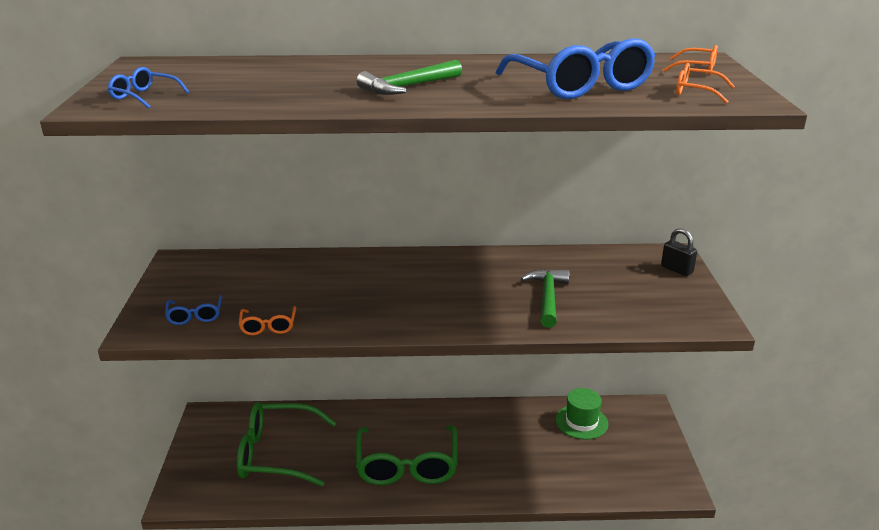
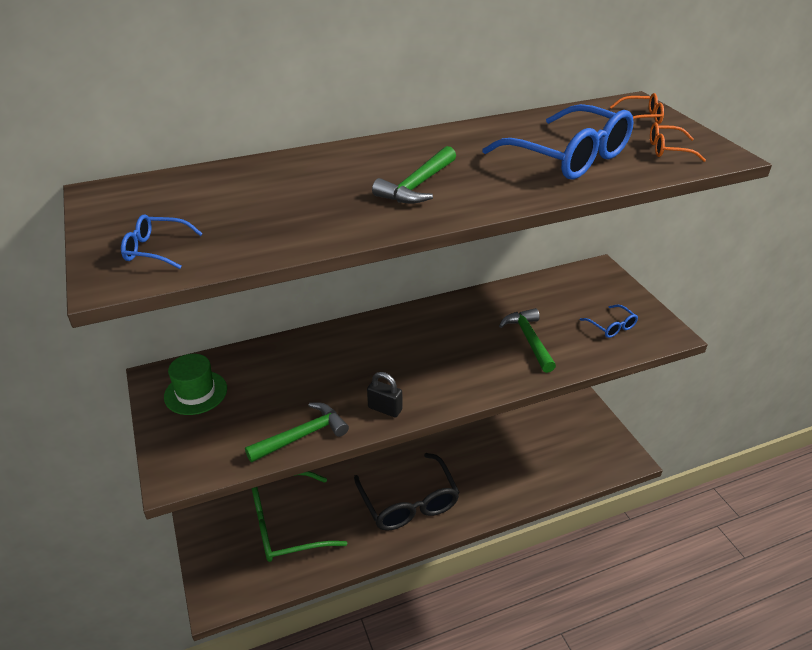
camera: 20 degrees left, 10 degrees up
blue glasses [165,295,222,325] -> blue glasses moved to [580,305,638,338]
orange glasses [239,306,296,335] -> green hammer [245,403,349,463]
green glasses [356,425,458,485] -> black glasses [354,453,460,531]
green hat [556,388,608,440] -> green hat moved to [164,354,227,415]
black padlock [661,228,697,276] -> black padlock moved to [367,372,402,417]

